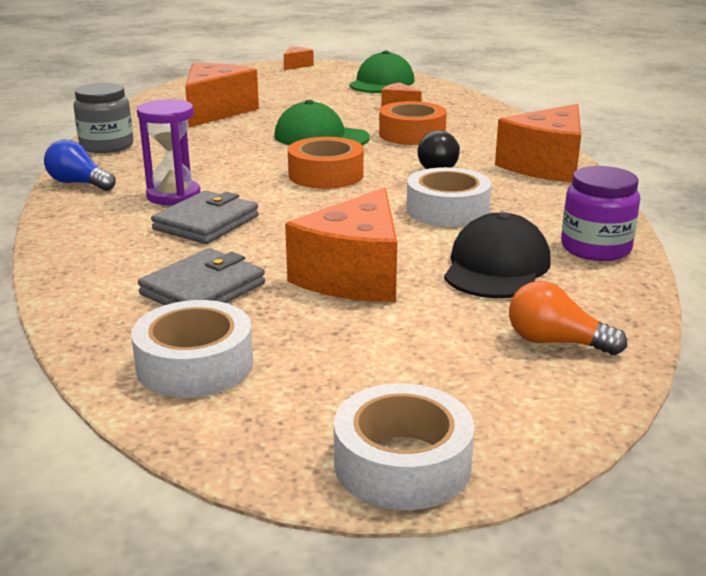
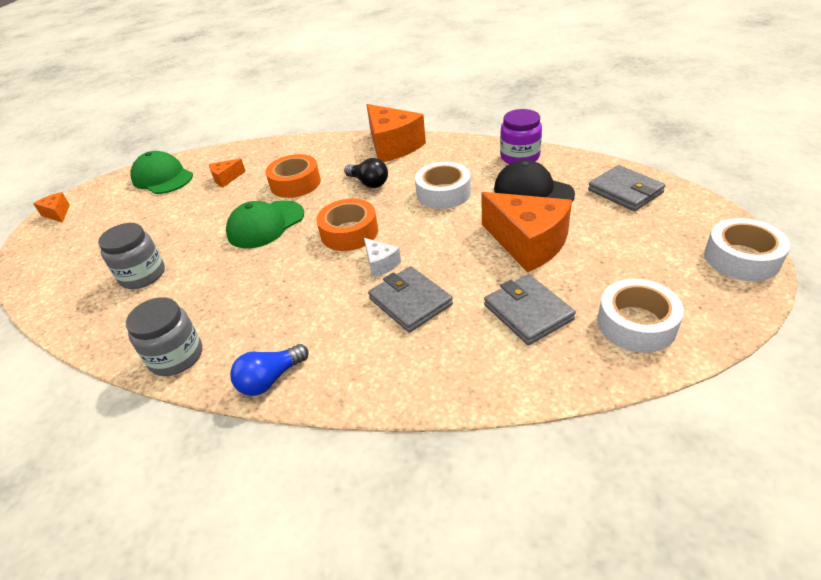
camera: 65 degrees left, 15 degrees up
purple hourglass [137,99,200,205] -> none
orange cheese [185,63,259,127] -> grey jar [98,223,165,289]
orange light bulb [509,281,627,355] -> grey wallet [588,165,666,211]
none -> white cheese [364,238,401,277]

